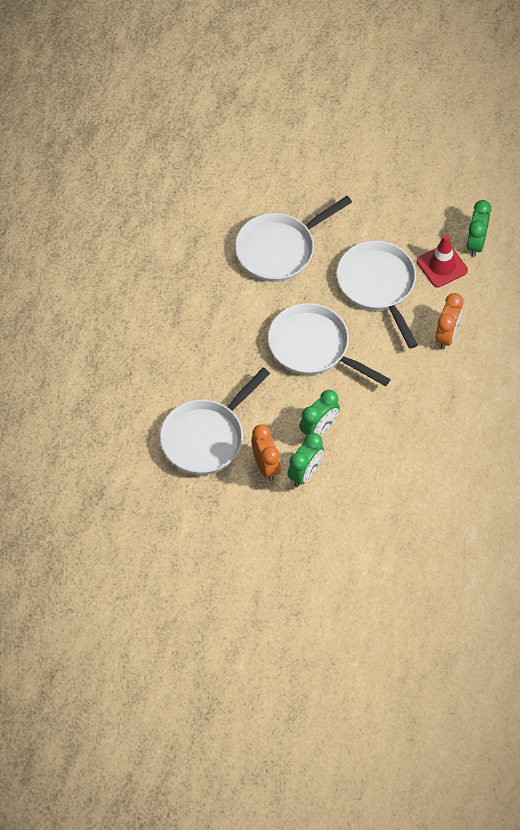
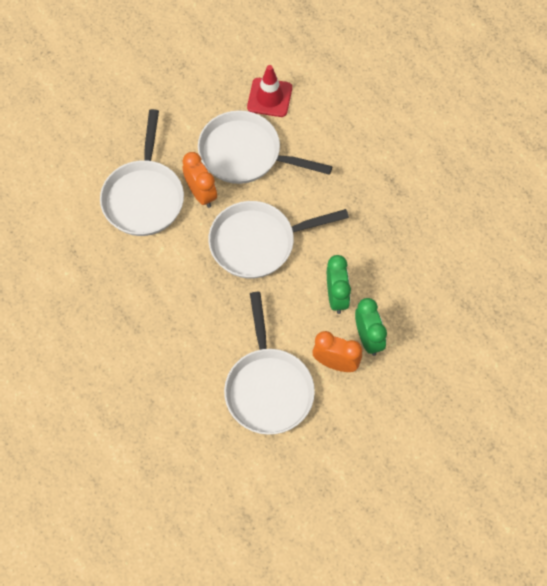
camera: 50 degrees left, 5 degrees up
orange clock [435,293,463,349] -> orange clock moved to [183,152,217,208]
green clock [466,200,491,257] -> none

